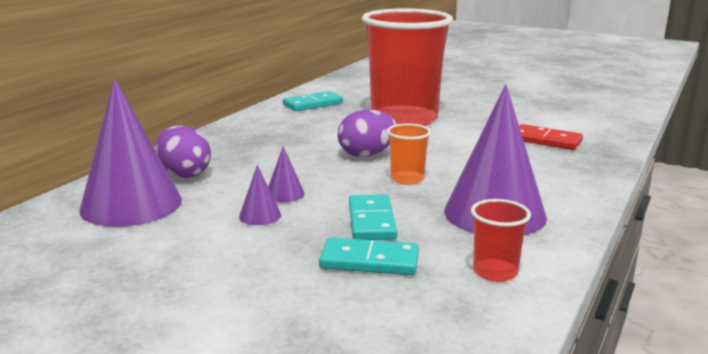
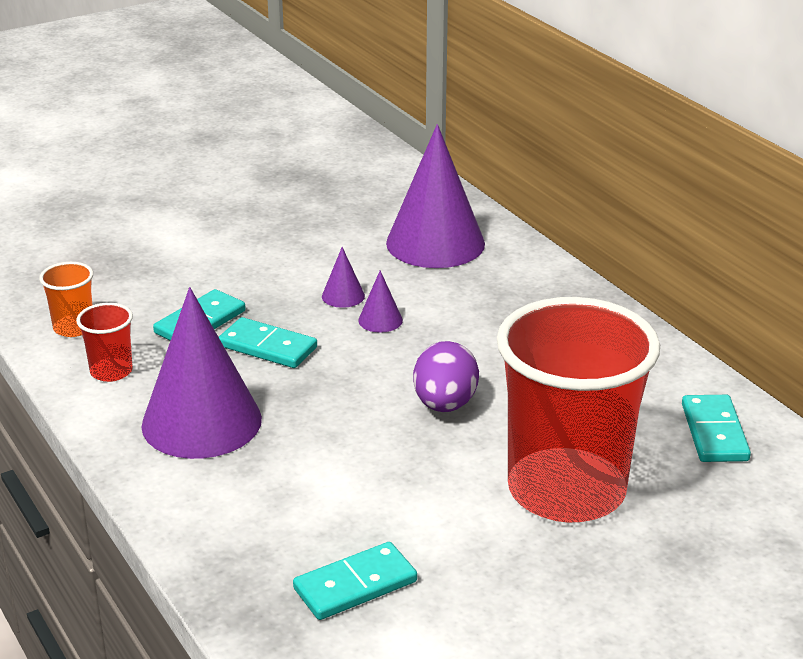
camera: 120 degrees right, 10 degrees up
purple egg [155,126,211,178] -> none
orange cup [387,123,431,185] -> orange cup moved to [39,262,93,337]
red domino [519,124,583,150] -> turquoise domino [293,542,417,620]

